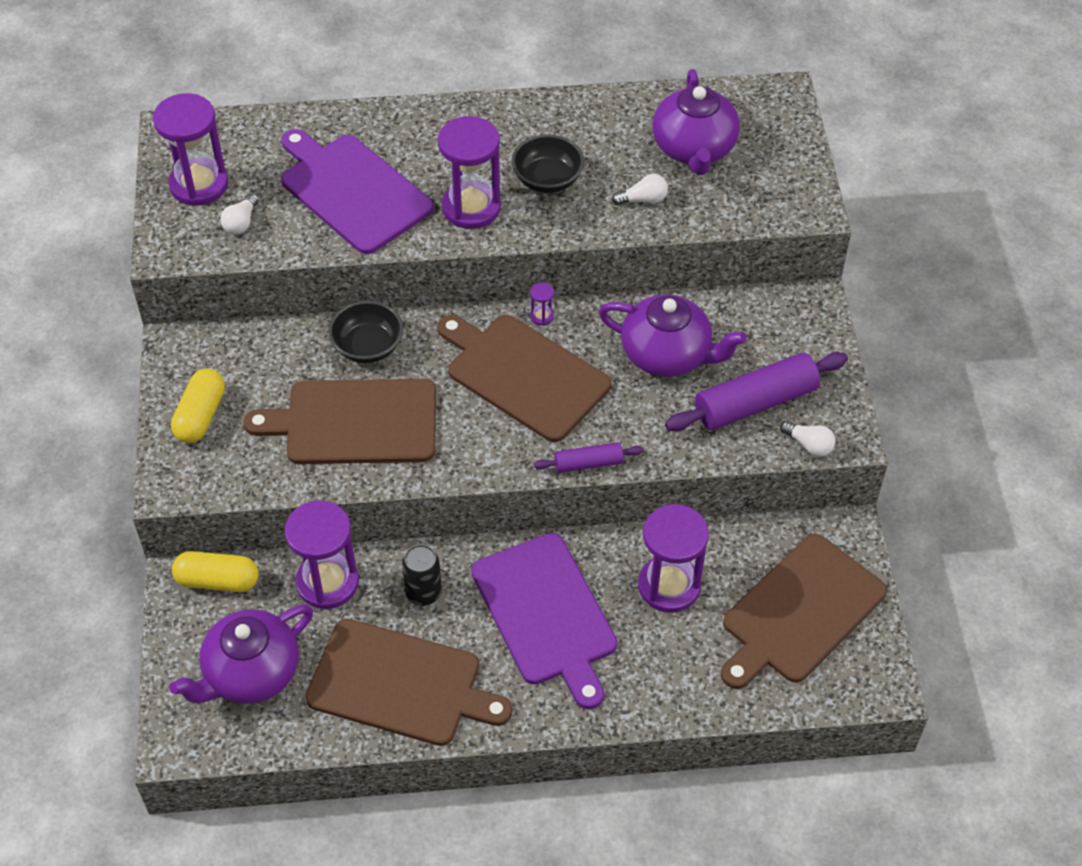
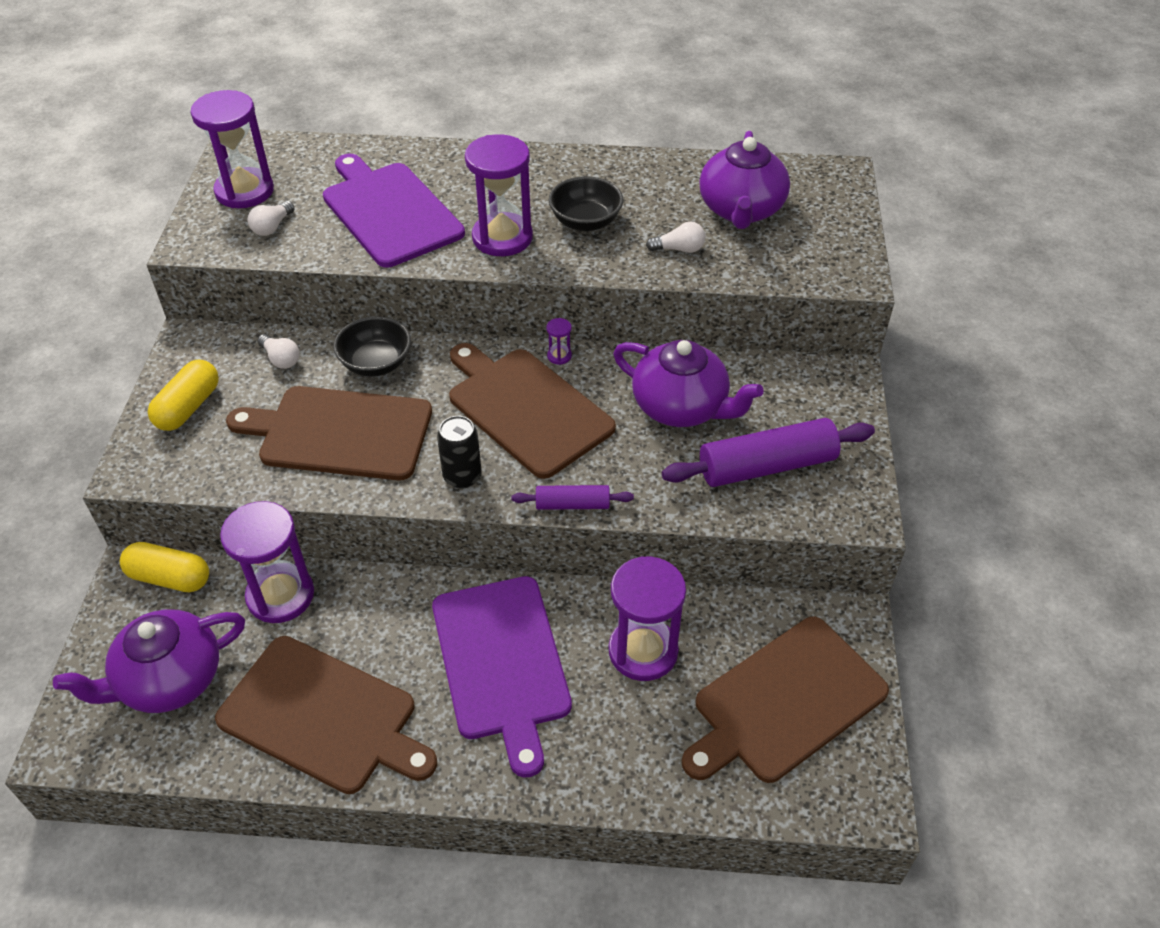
camera: 10 degrees right, 5 degrees down
black can [402,544,442,606] -> black can moved to [437,416,482,489]
white light bulb [780,421,835,457] -> white light bulb moved to [258,334,300,369]

